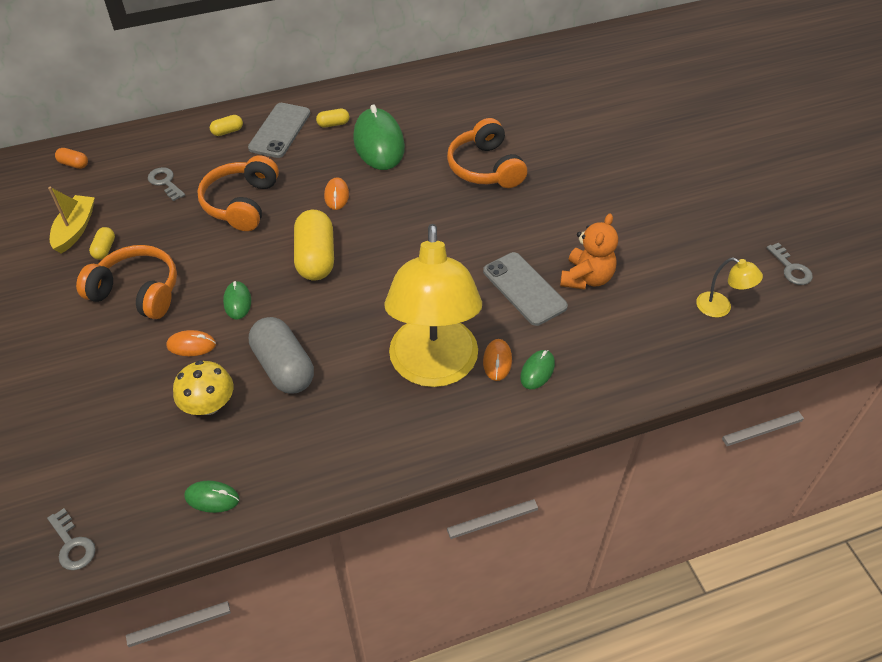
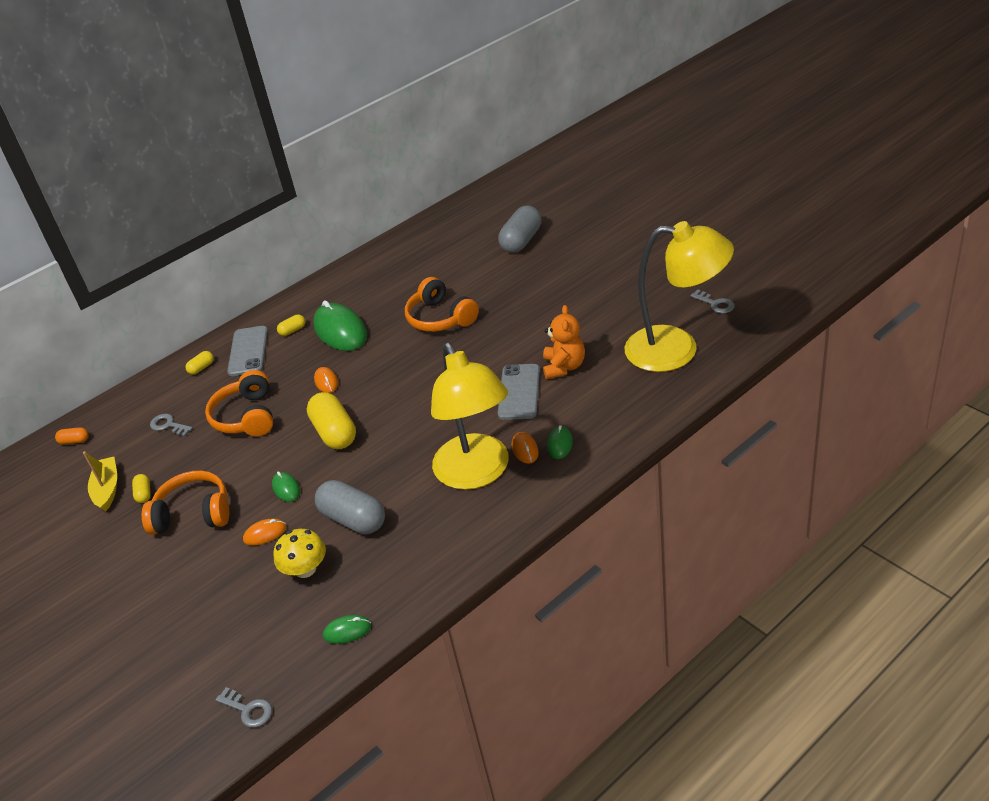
camera: 15 degrees left, 10 degrees down
grey phone [483,252,568,326] -> grey phone turned 60 degrees clockwise [498,364,540,420]
yellow lamp [696,258,763,318] -> yellow lamp [624,221,734,372], size x2.50
none -> grey capsule [498,206,541,253]

